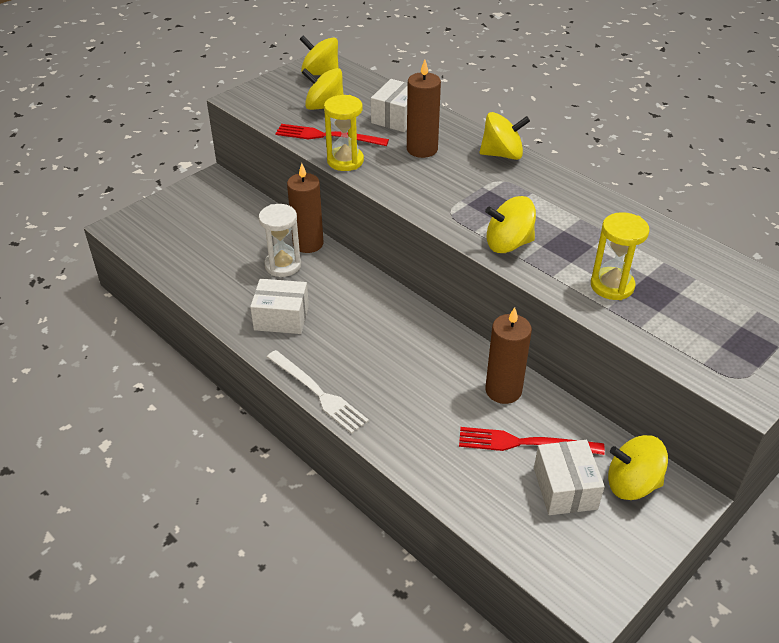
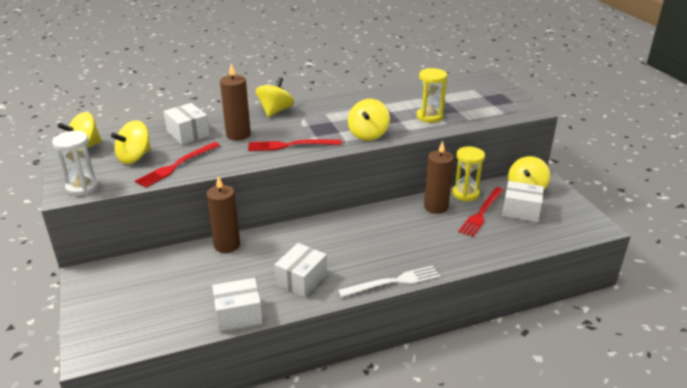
camera: 65 degrees left, 10 degrees down
white hourglass [259,204,301,277] -> white hourglass moved to [52,131,99,196]
yellow hourglass [324,95,364,171] -> yellow hourglass moved to [452,146,485,201]
none -> white box [212,278,263,332]
none -> red fork [248,139,342,151]

